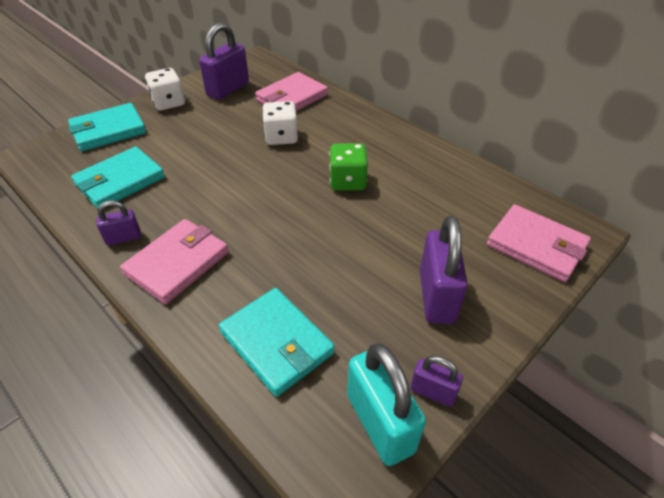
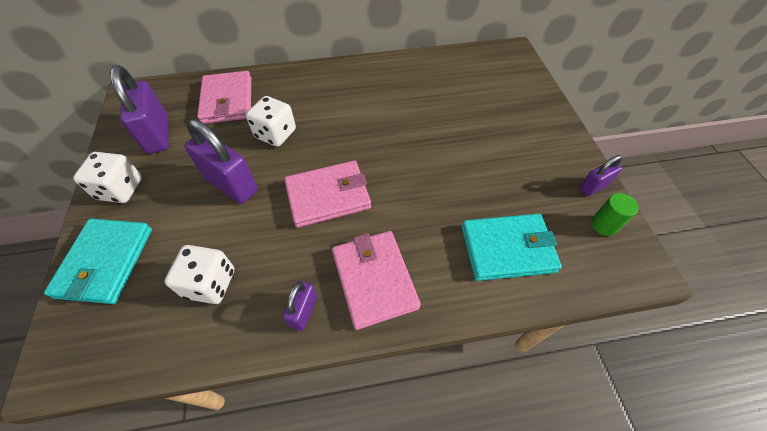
camera: 55 degrees left, 10 degrees up
turquoise wallet [71,147,165,208] -> white dice [165,245,234,304]
green dice [329,143,368,191] -> none
turquoise padlock [347,343,426,466] -> green cylinder [591,193,639,236]
purple padlock [420,216,468,324] -> purple padlock moved to [185,119,258,204]
pink wallet [487,205,591,282] -> pink wallet moved to [284,160,371,228]

